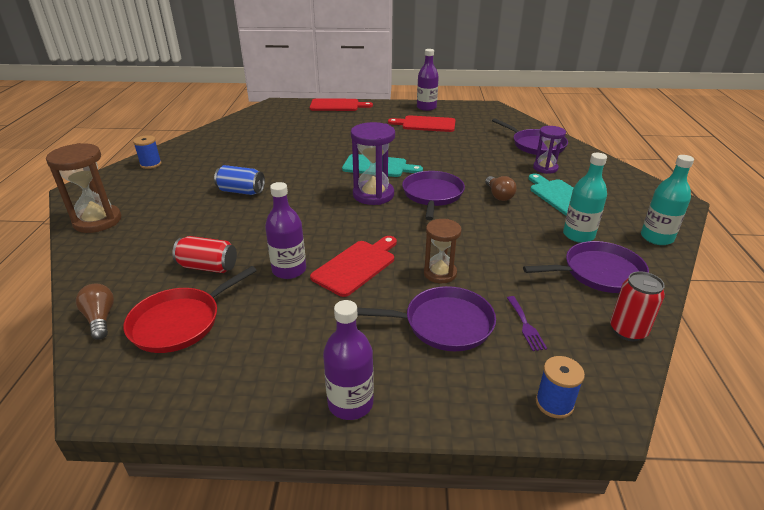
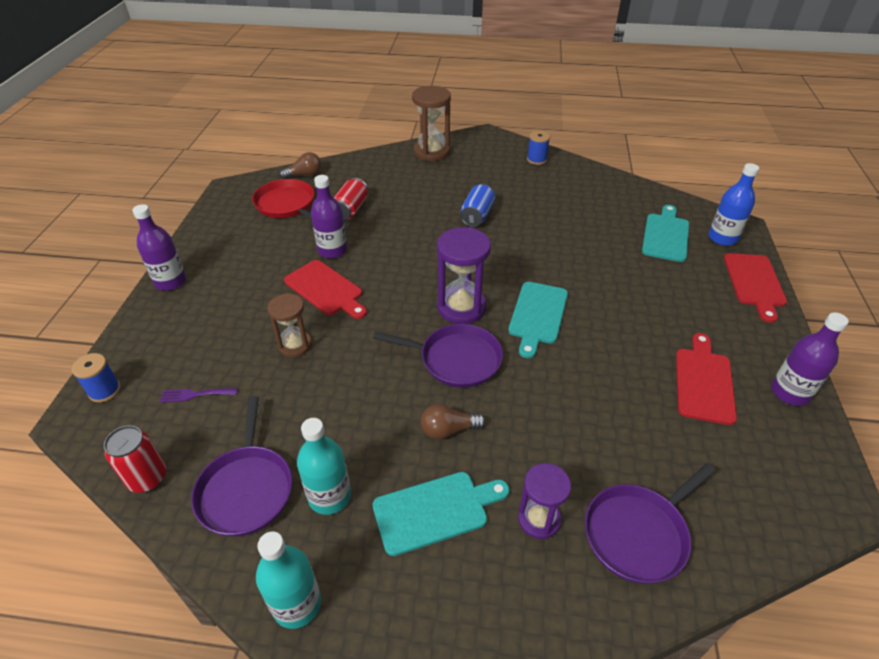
camera: 95 degrees right, 10 degrees up
purple pan [357,286,496,351] -> none
none -> turquoise cutting board [642,205,689,262]
none -> blue bottle [708,163,759,246]

